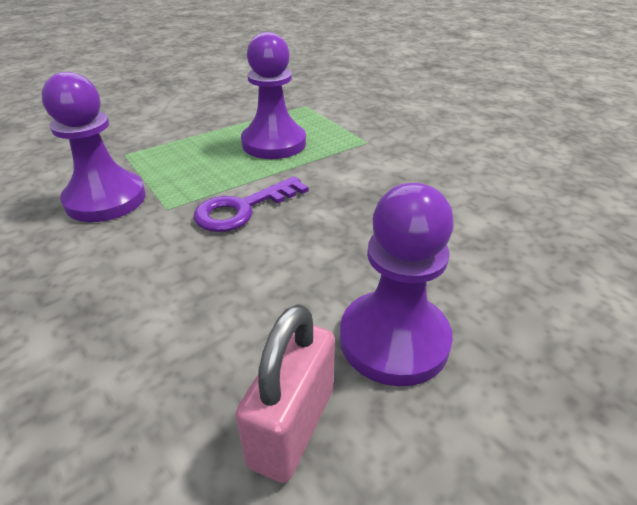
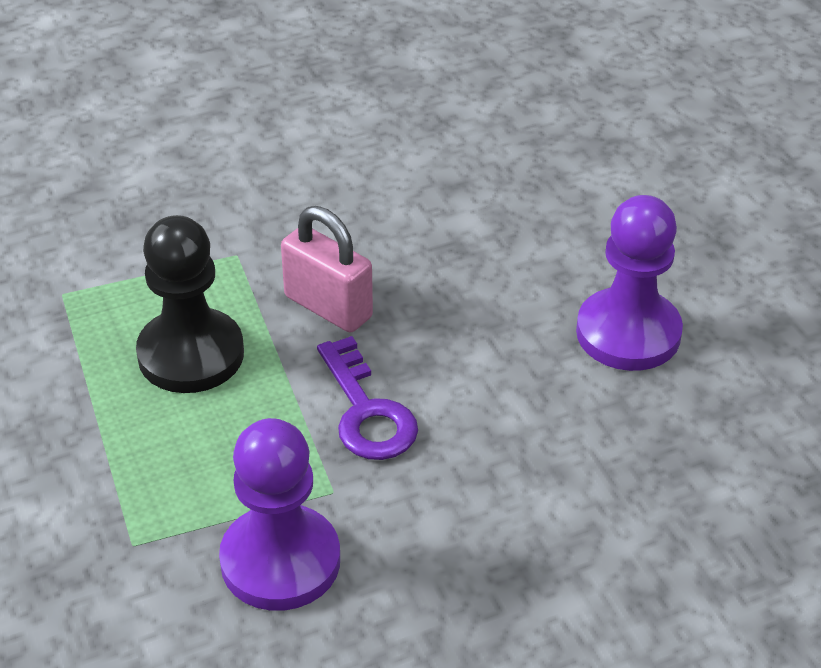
camera: 75 degrees left, 5 degrees up
pink padlock [235,304,335,483] -> pink padlock moved to [281,206,373,332]
purple pawn [241,32,306,159] -> black pawn [136,215,244,393]

